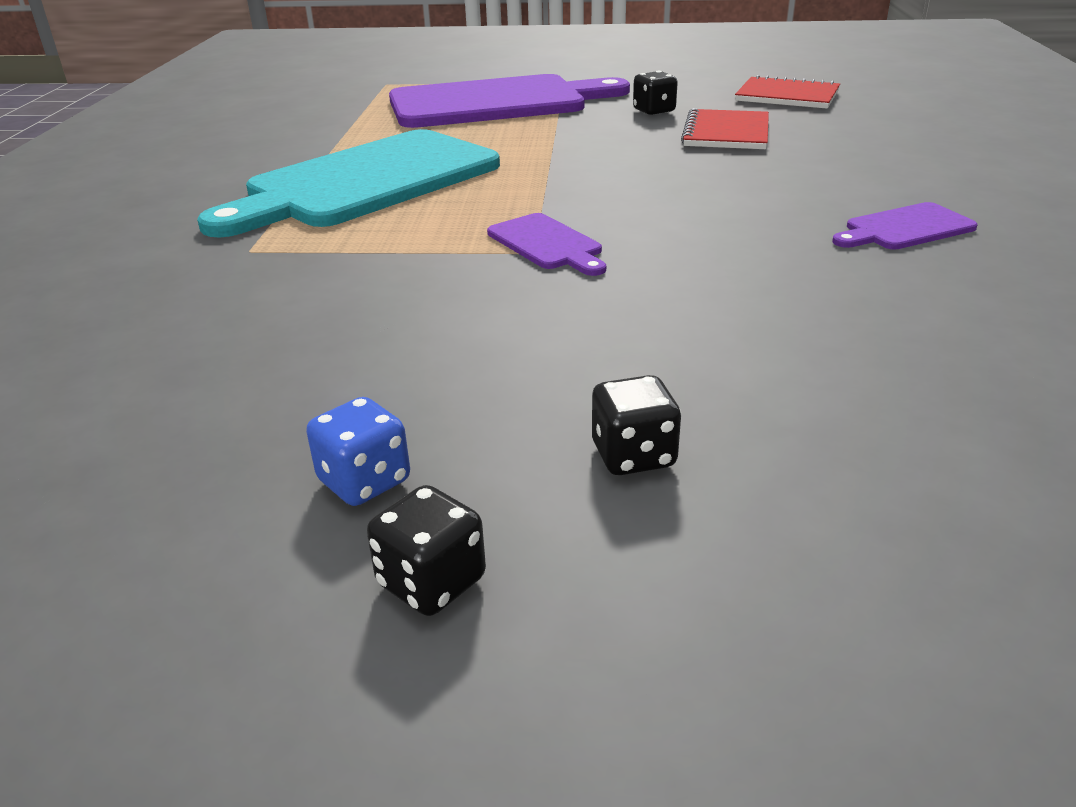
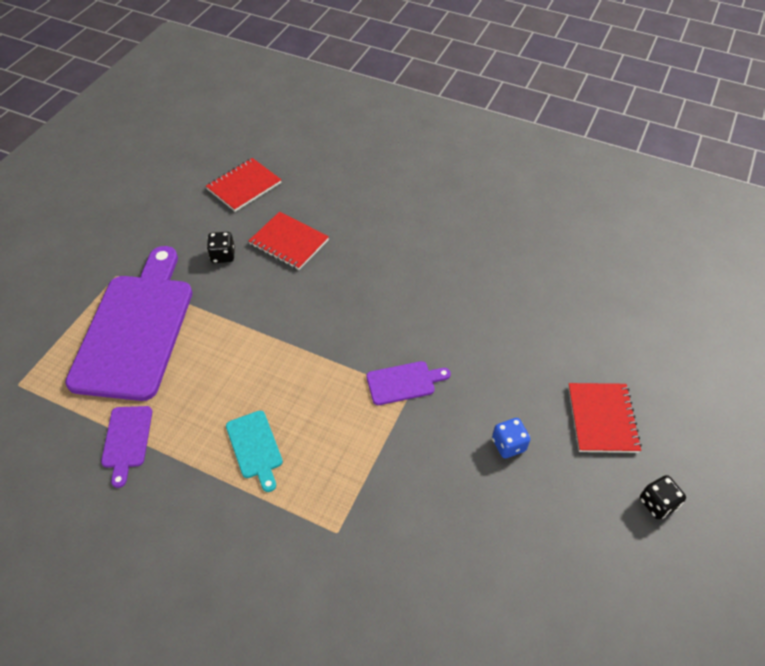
camera: 70 degrees left, 20 degrees up
turquoise cutting board [197,129,500,237] -> turquoise cutting board [226,411,283,492], size x0.42
blue dice [306,397,410,506] -> blue dice moved to [492,418,530,458]
black dice [592,375,681,475] -> red notebook [568,383,642,453]
purple cutting board [832,202,978,249] -> purple cutting board moved to [101,406,152,488]

